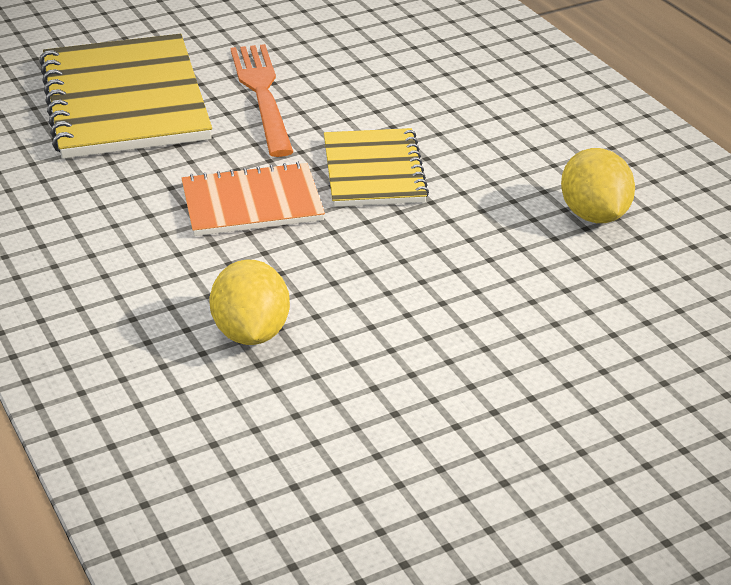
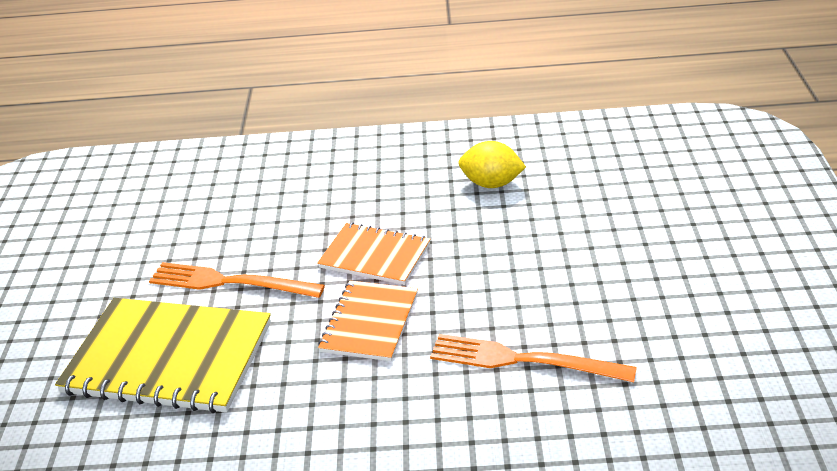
camera: 60 degrees left, 0 degrees up
yellow lemon [209,260,290,345] -> orange fork [430,334,637,382]
yellow notebook [324,128,429,207] -> orange notebook [317,223,430,285]

